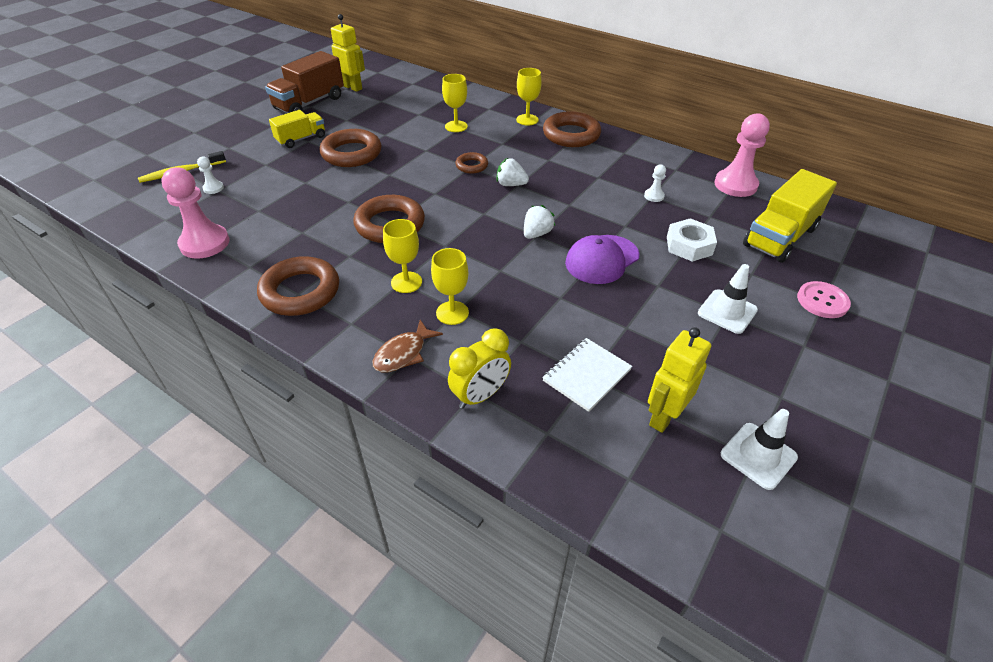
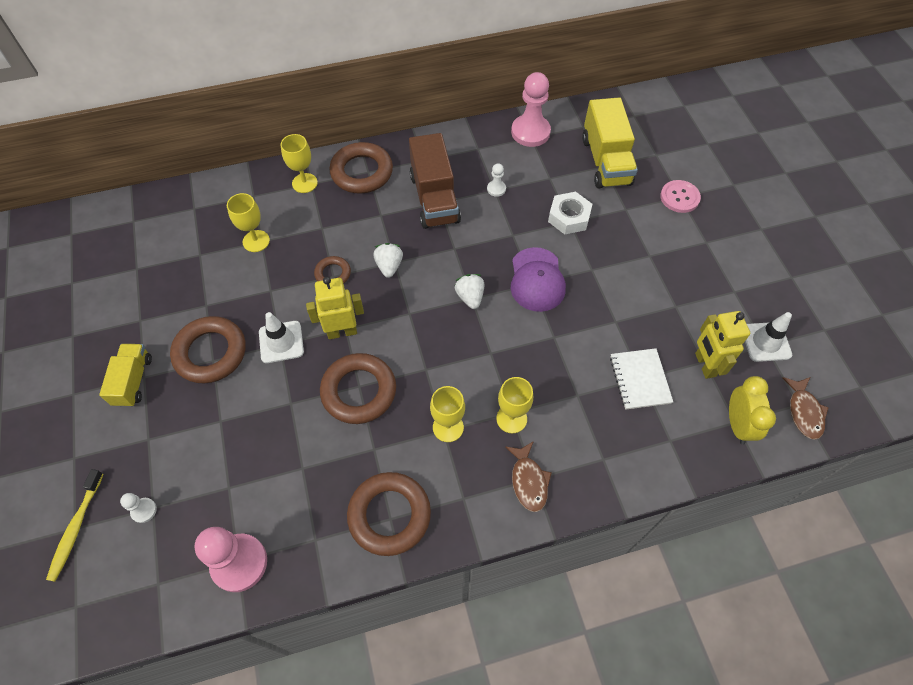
camera: 50 degrees left, 15 degrees up
brown truck [265,51,344,113] -> brown truck moved to [409,133,461,229]
yellow robot [331,14,365,92] -> yellow robot moved to [306,277,364,339]
yellow clock [448,329,511,409] -> yellow clock moved to [729,376,776,445]
white strawberry [497,158,529,186] -> white strawberry turned 120 degrees clockwise [373,243,403,278]
white traffic cone [698,264,758,334] -> white traffic cone moved to [259,312,304,363]
none -> brown fish [783,377,829,440]

